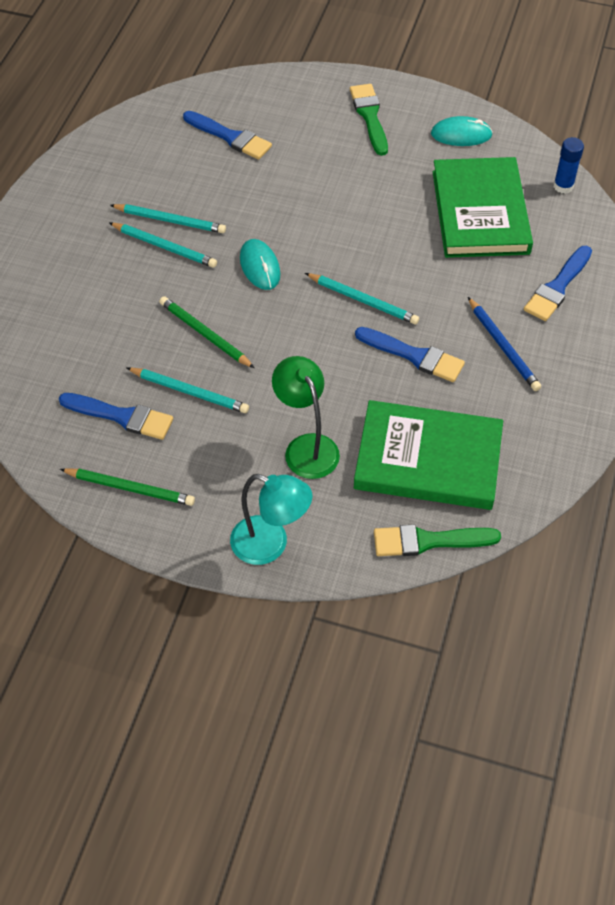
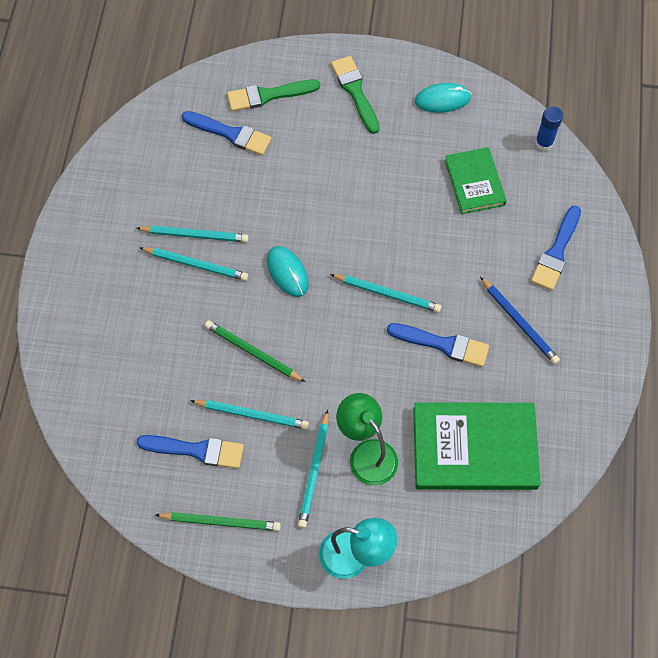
camera: 10 degrees left, 10 degrees up
green brush [374,525,501,556] -> green brush moved to [227,80,320,111]
green book [433,157,533,258] -> green book [445,147,507,214], size x0.59
none -> turquoise pencil [298,410,328,528]

